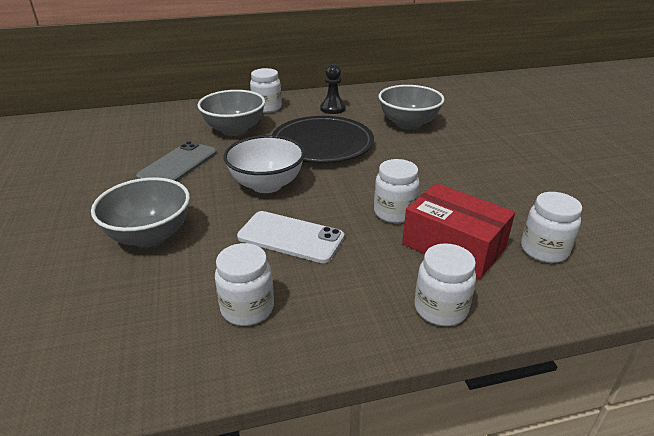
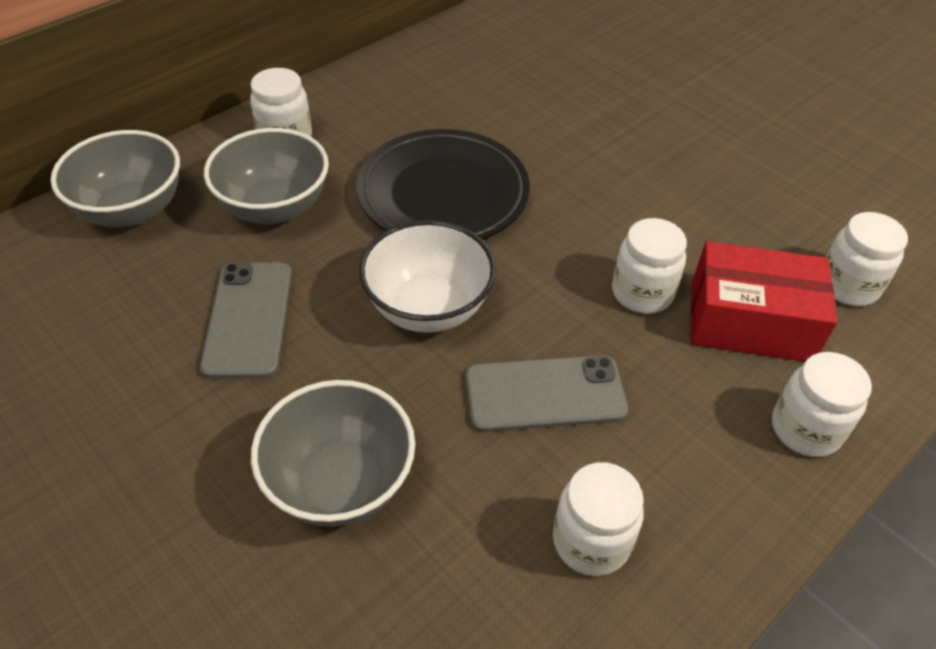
camera: 30 degrees left, 15 degrees up
white phone [237,211,344,263] -> grey phone [465,355,628,432]
black pawn [320,64,346,114] -> none
grey bowl [379,85,445,130] -> grey bowl moved to [50,130,180,227]

